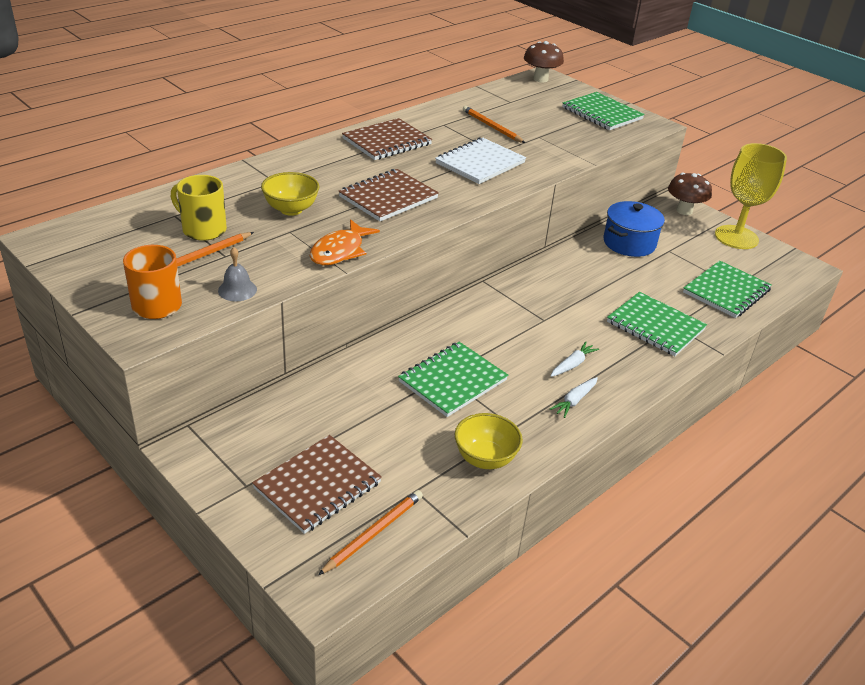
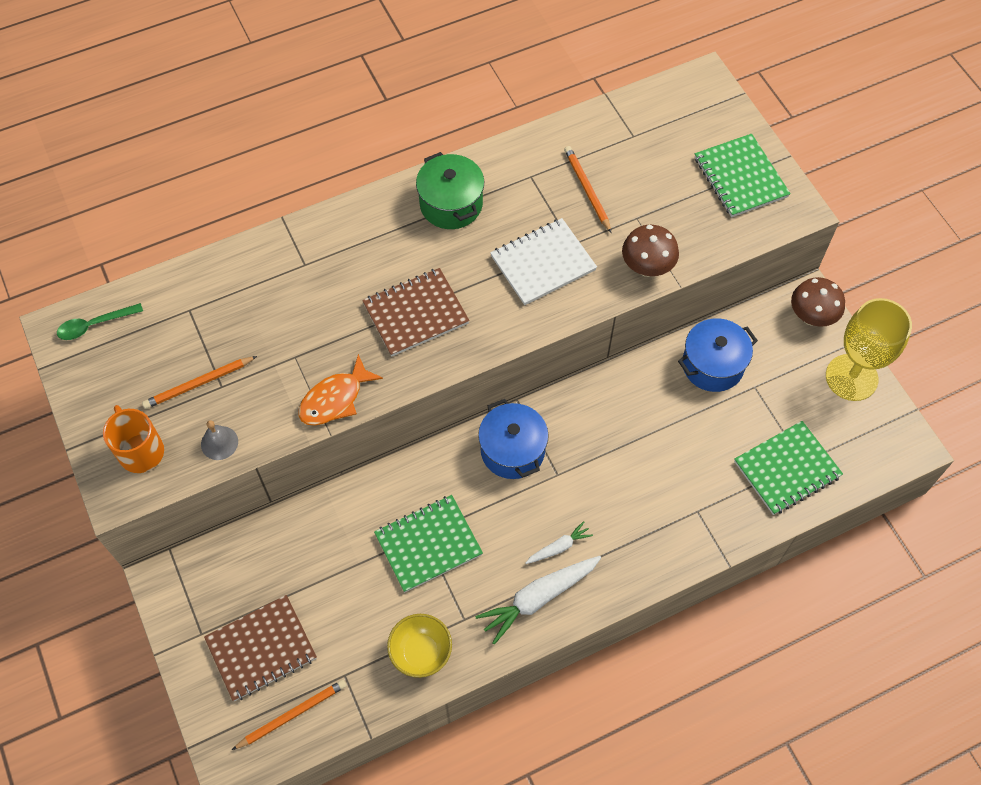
camera: 20 degrees right, 25 degrees up
yellow mug [171,175,227,241] -> none
yellow bowl [261,172,319,216] -> none
brown notebook [342,118,432,160] -> green pot [416,152,484,229]
brown mushroom [524,41,564,82] -> brown mushroom moved to [622,225,679,277]
white carrot [550,377,598,418] -> white carrot [475,556,601,645], size x1.87
green notebook [607,292,707,356] -> none
none -> green spoon [57,303,143,340]
none -> blue pot [478,399,549,479]

